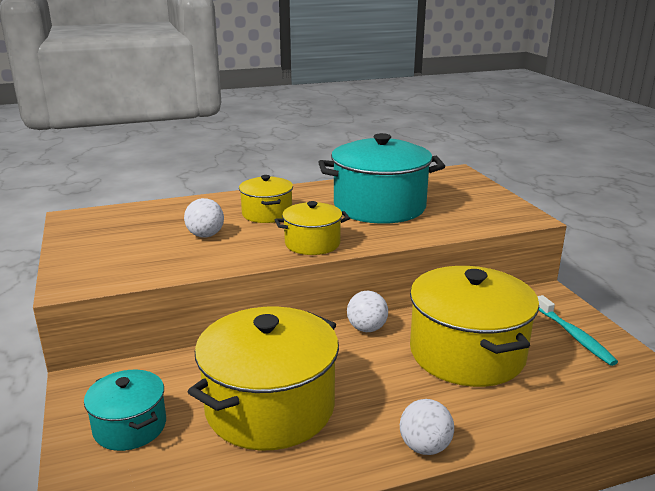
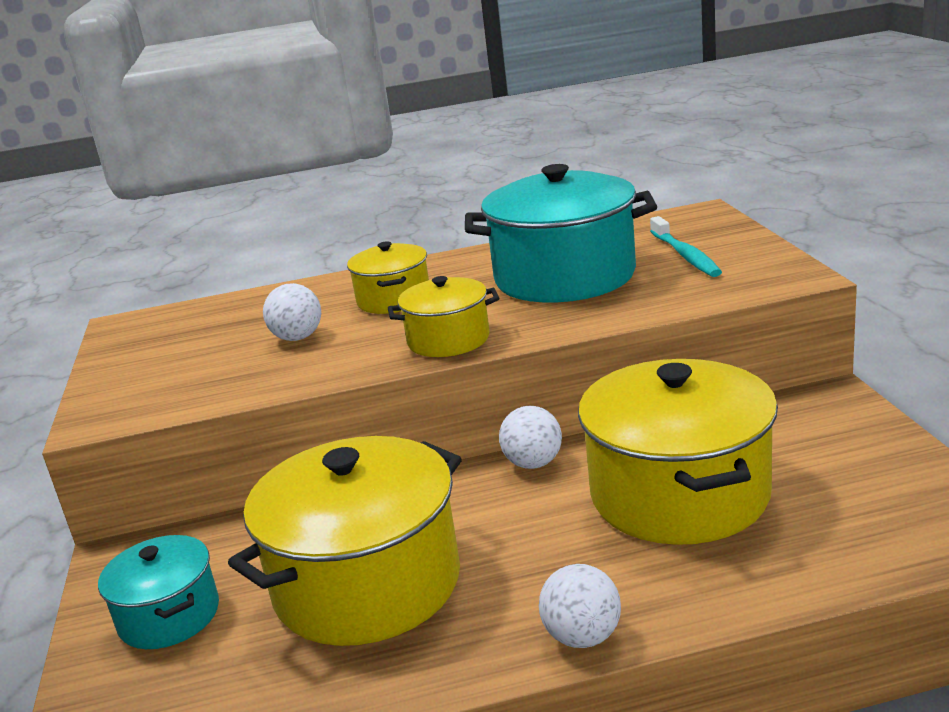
camera: 10 degrees right, 0 degrees up
turquoise toothbrush [537,295,618,366] -> turquoise toothbrush moved to [650,216,722,277]

